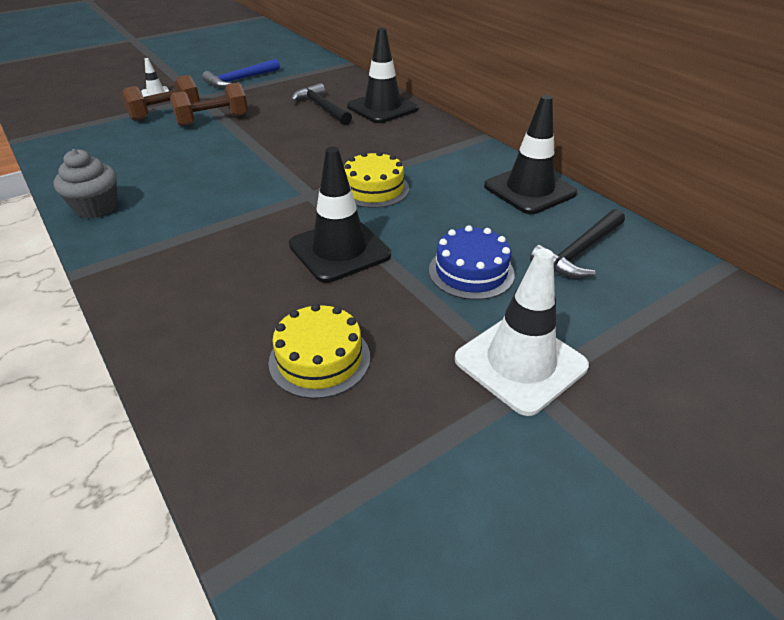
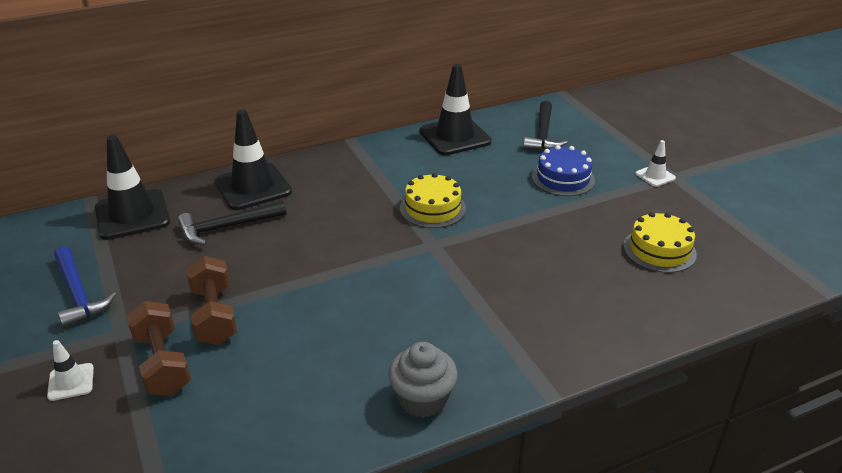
camera: 80 degrees left, 5 degrees down
black traffic cone [289,147,391,283] -> black traffic cone moved to [95,135,170,240]
white traffic cone [455,248,589,416] -> white traffic cone [635,140,676,187], size x0.48
black hammer [530,209,625,278] -> black hammer turned 45 degrees clockwise [523,101,567,150]

